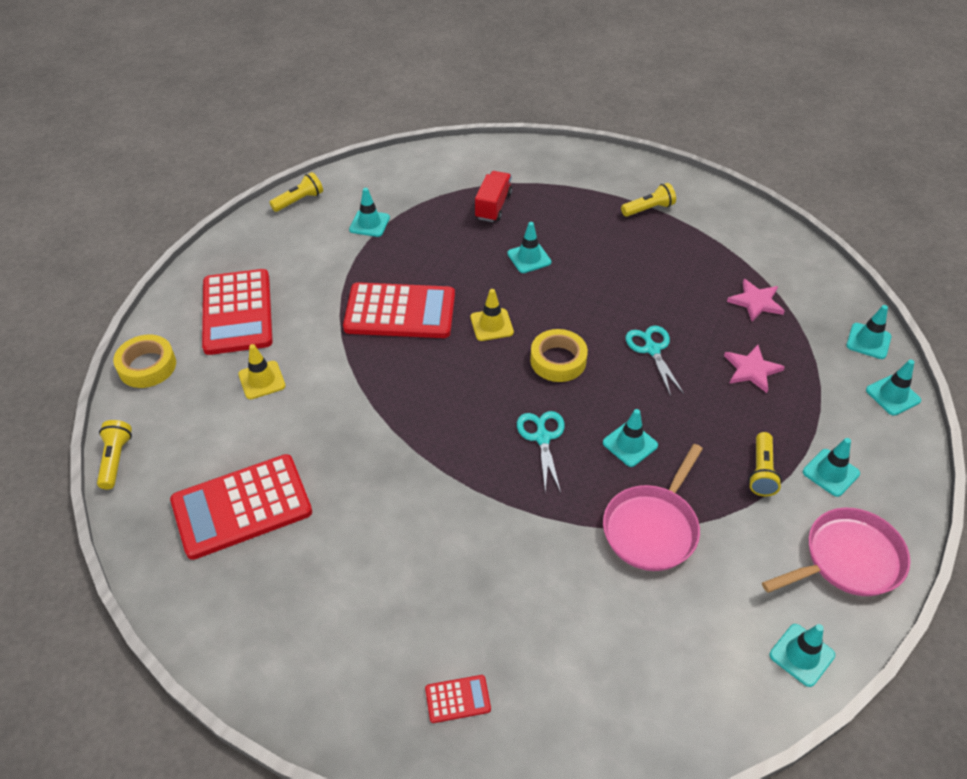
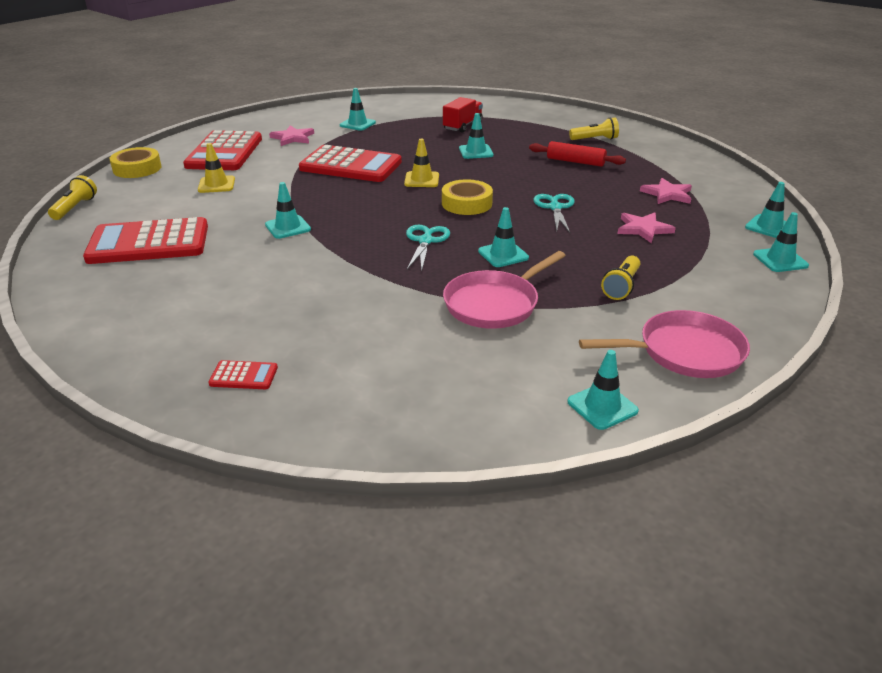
camera: 15 degrees right, 15 degrees down
yellow flashlight [269,172,323,212] -> none
turquoise traffic cone [803,438,860,497] -> turquoise traffic cone moved to [265,182,311,239]
none -> pink star [269,125,314,146]
none -> red rolling pin [529,141,626,167]

